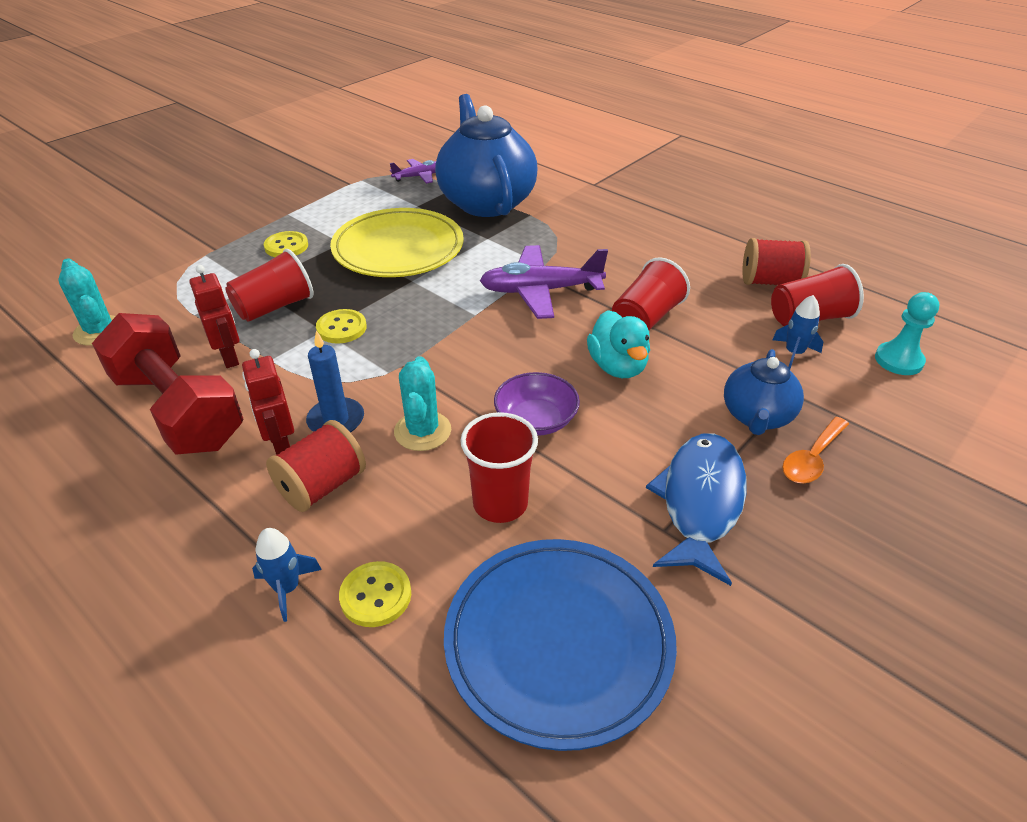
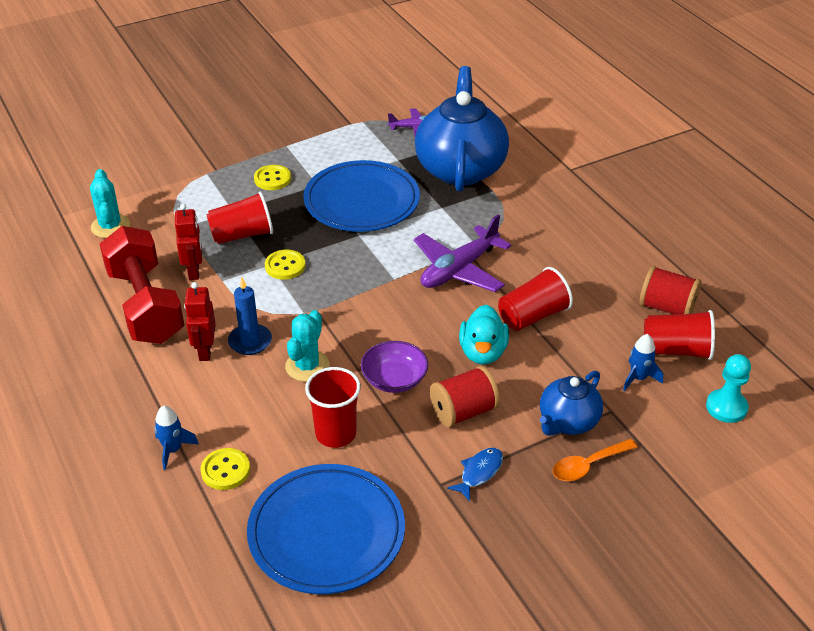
camera: 20 degrees right, 0 degrees up
red spool [266,420,366,512] -> red spool moved to [430,366,500,427]
yellow plate [330,208,464,277] -> blue plate [304,160,420,232]
purple plane [480,245,608,319] -> purple plane turned 60 degrees counterclockwise [414,214,511,292]
blue fish [646,433,747,586] -> blue fish [447,448,503,502], size x0.50

